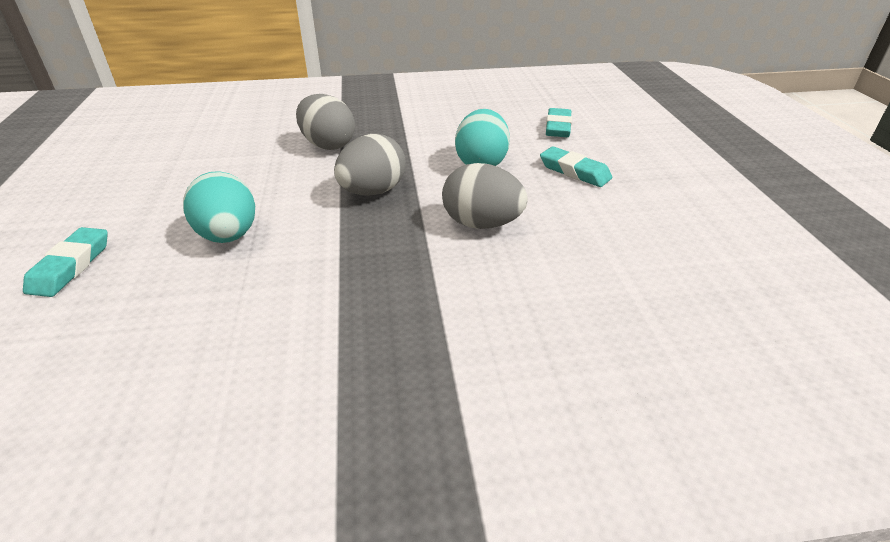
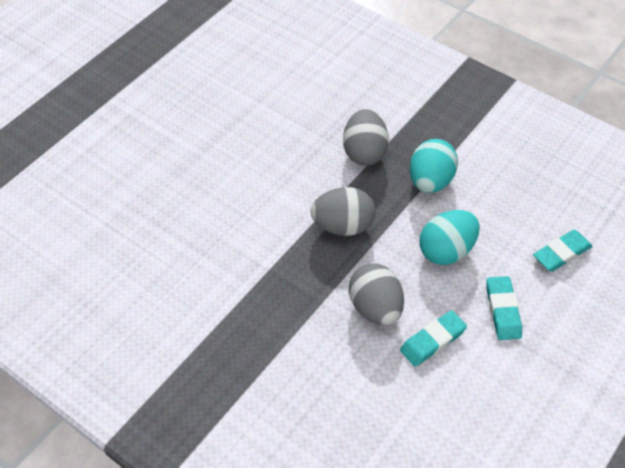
camera: 45 degrees right, 15 degrees up
turquoise eraser [23,227,108,297] -> turquoise eraser moved to [400,310,467,367]
turquoise egg [183,171,255,243] -> turquoise egg moved to [410,139,458,193]

